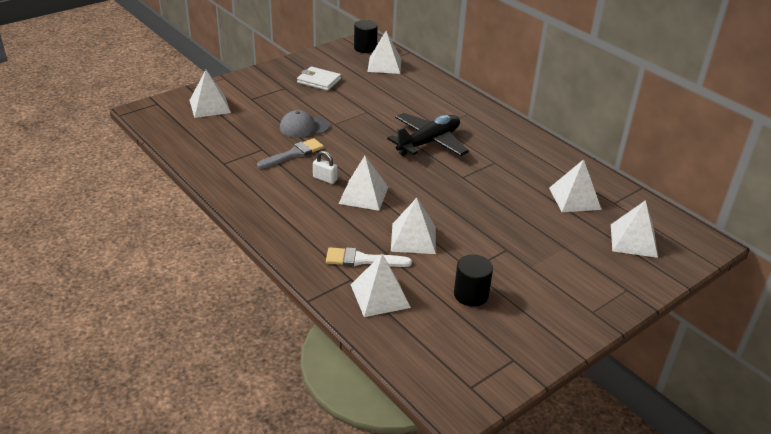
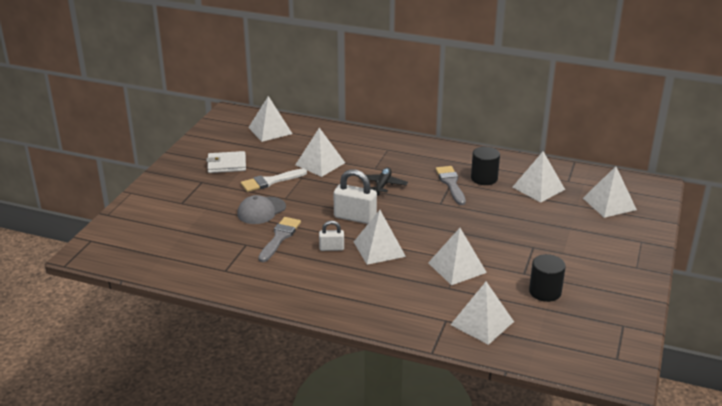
camera: 30 degrees left, 5 degrees down
white pyramid [190,70,231,118] -> white pyramid moved to [295,128,345,177]
white brush [326,247,412,267] -> white brush moved to [241,169,307,192]
black cylinder [354,20,378,53] -> black cylinder moved to [471,147,500,185]
black plane [387,113,469,156] -> black plane [359,168,408,195], size x0.54
none -> white padlock [333,169,377,224]
none -> grey brush [436,166,466,205]

